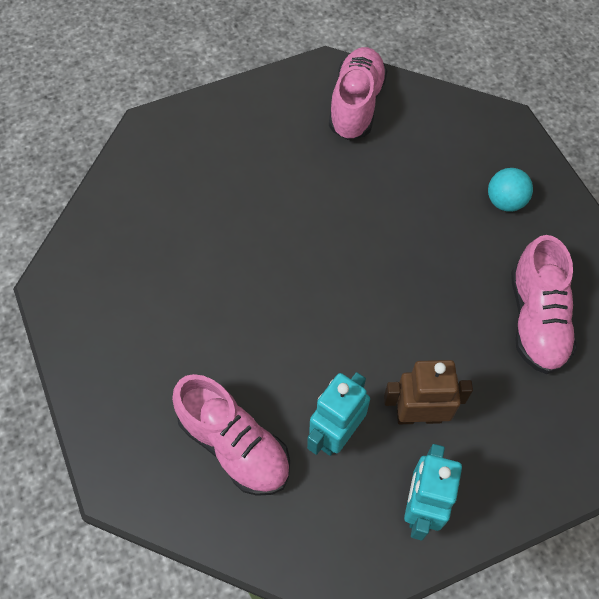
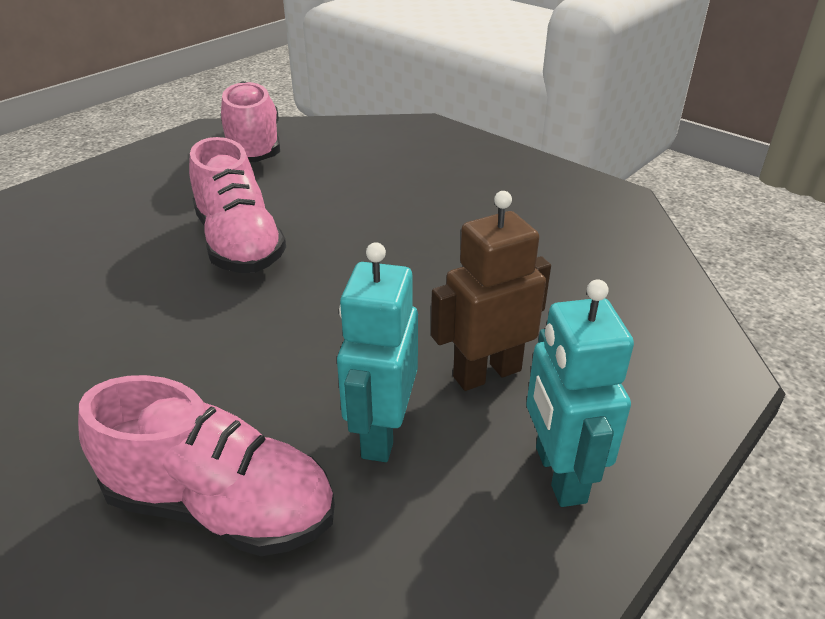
camera: 25 degrees left, 25 degrees down
turquoise ball [488,168,533,212] -> none
pink shoe [511,235,577,374] -> pink shoe moved to [189,137,286,273]

